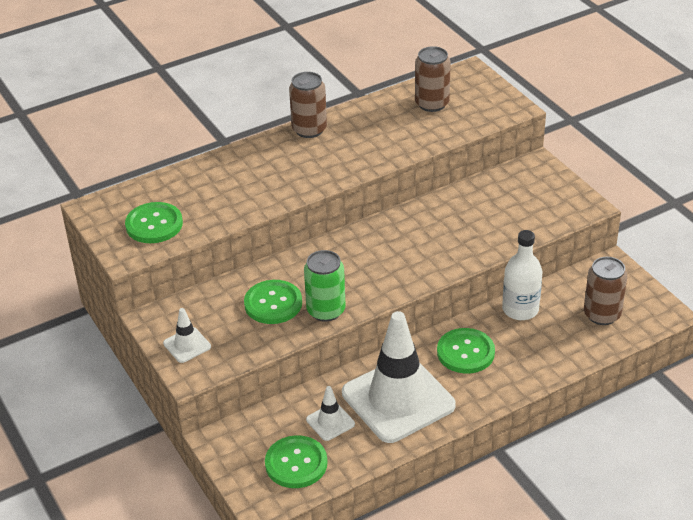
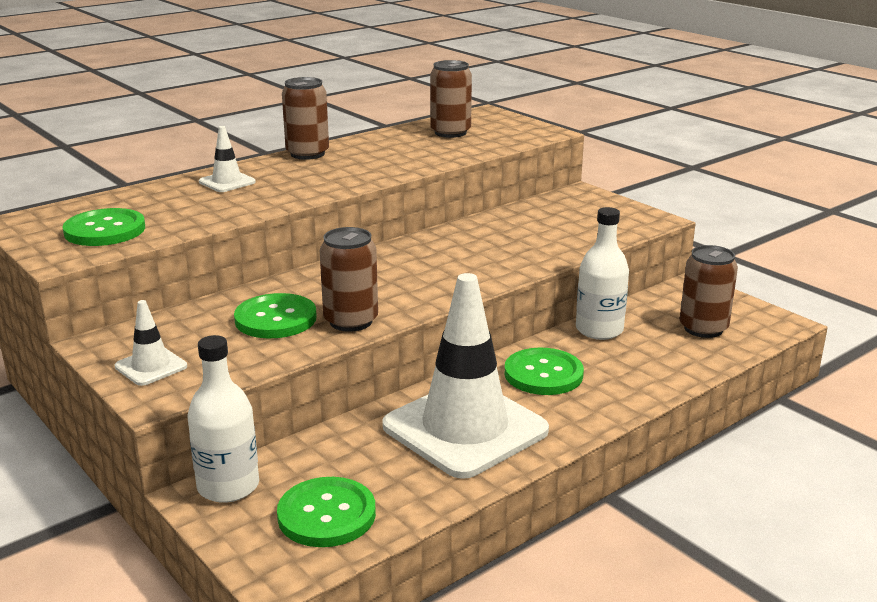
camera: 10 degrees left, 15 degrees down
green can [304,250,346,322] -> brown can [320,227,378,332]
white traffic cone [306,386,355,441] -> white traffic cone moved to [199,126,256,192]
none -> white bottle [188,335,259,503]

